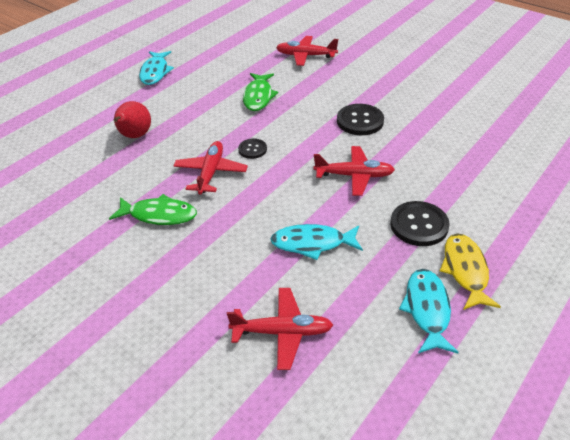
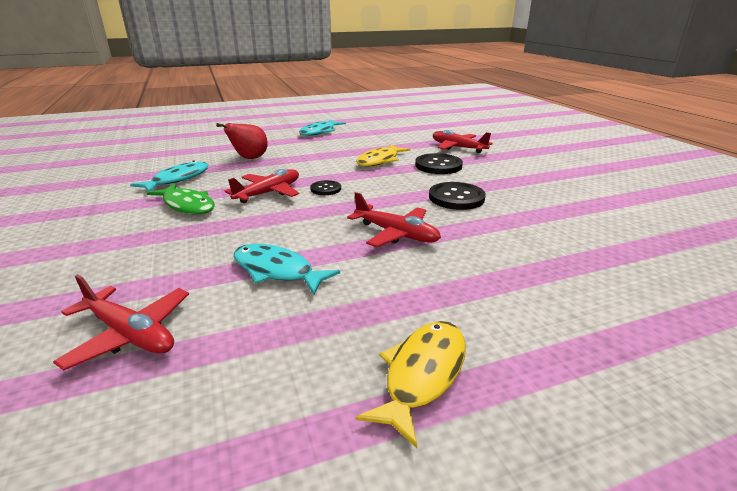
camera: 30 degrees right, 15 degrees down
green fish [243,73,279,111] -> yellow fish [356,144,410,167]
black button [390,201,450,246] -> black button moved to [415,153,463,174]
turquoise fish [399,269,459,354] -> turquoise fish moved to [130,160,208,192]

